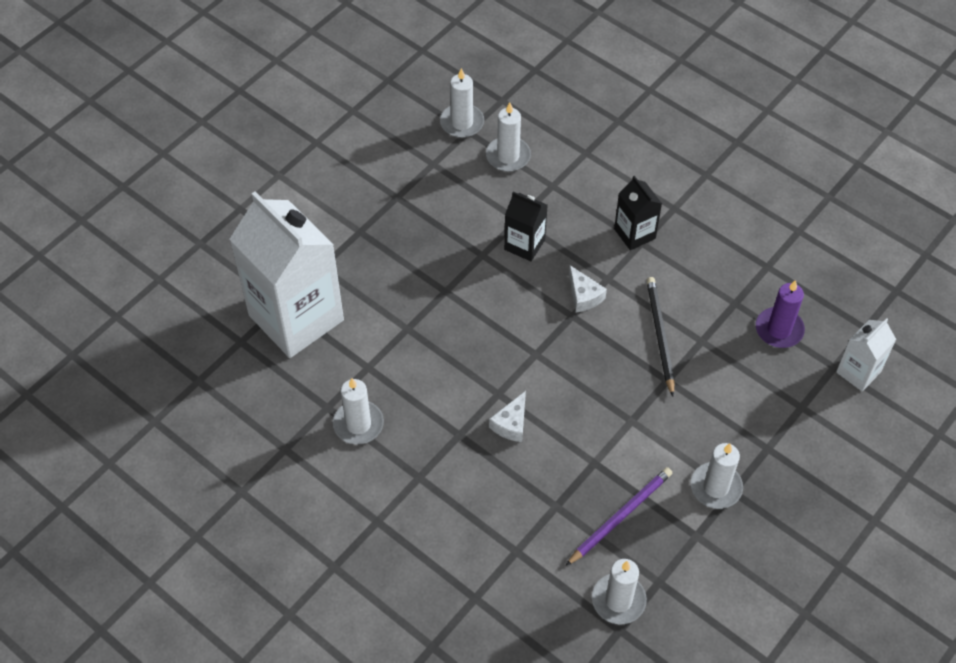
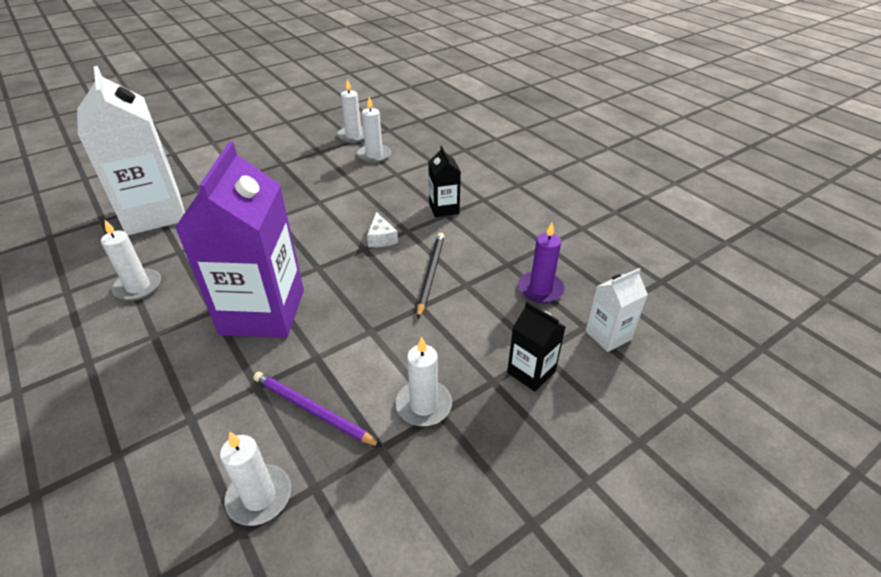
camera: 15 degrees right, 15 degrees down
white cheese [489,391,526,442] -> purple carton [175,142,304,338]
black carton [504,192,548,261] -> black carton moved to [507,301,566,392]
purple pencil [566,467,672,566] -> purple pencil turned 120 degrees counterclockwise [253,372,382,447]

